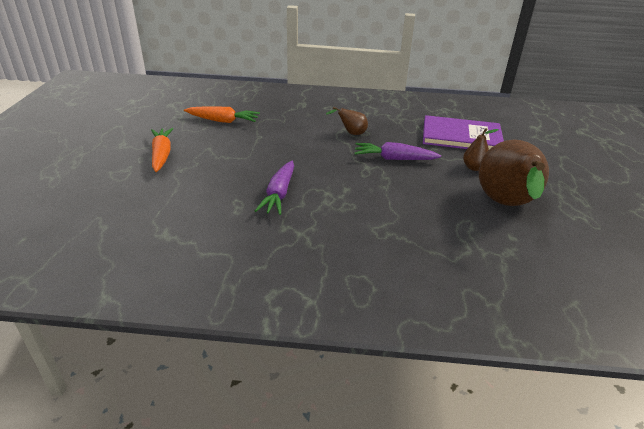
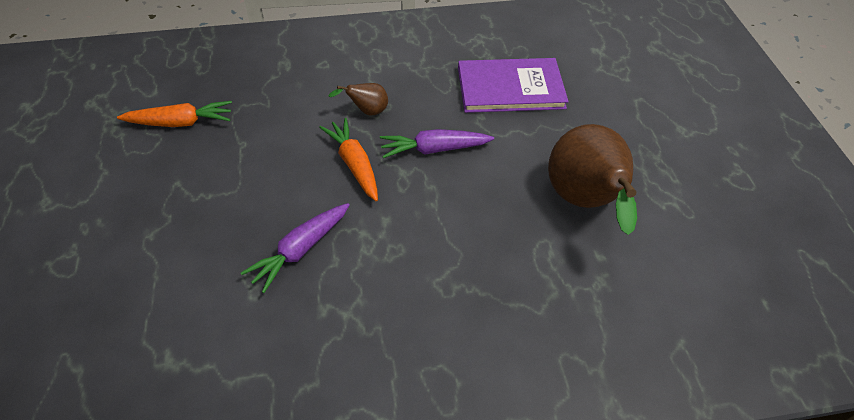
camera: 15 degrees left, 15 degrees up
orange carrot [151,128,173,172] -> orange carrot moved to [319,118,378,201]
purple carrot [255,161,294,215] -> purple carrot turned 45 degrees clockwise [241,203,350,293]
brown pear [463,128,499,171] -> none

